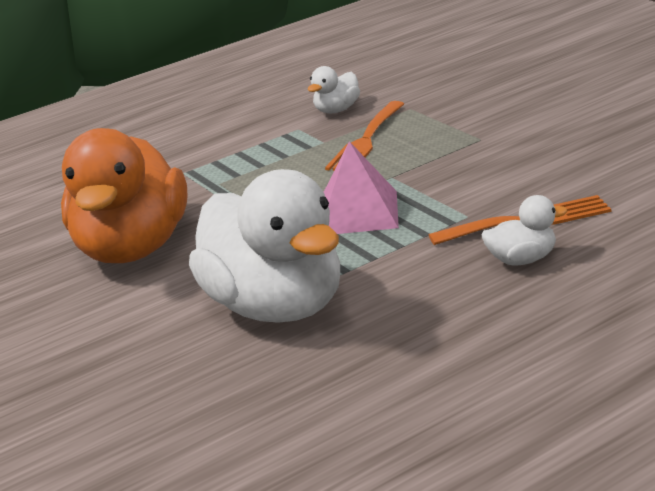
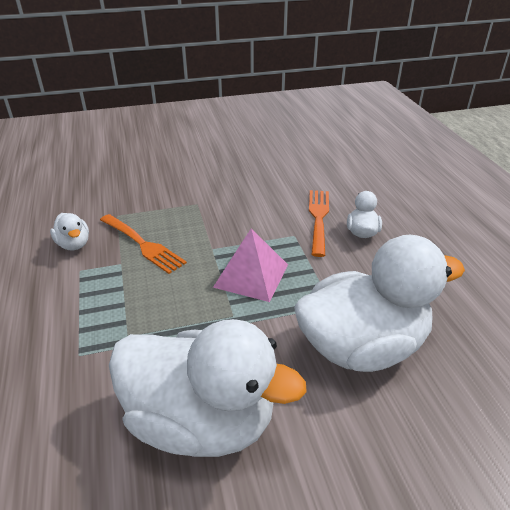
camera: 75 degrees left, 10 degrees up
orange duck [61,128,188,263] -> white duck [109,319,307,457]

